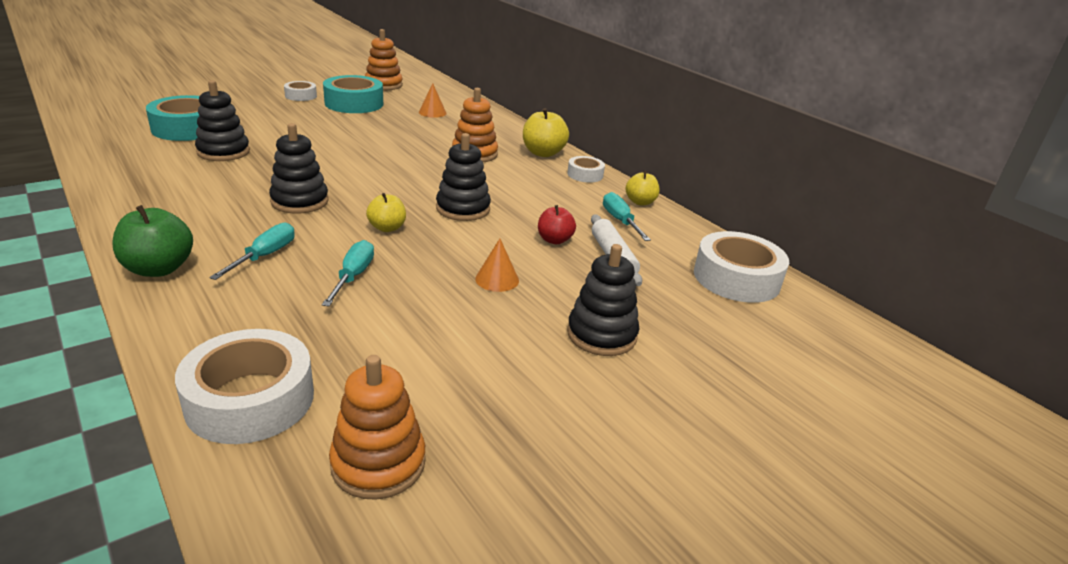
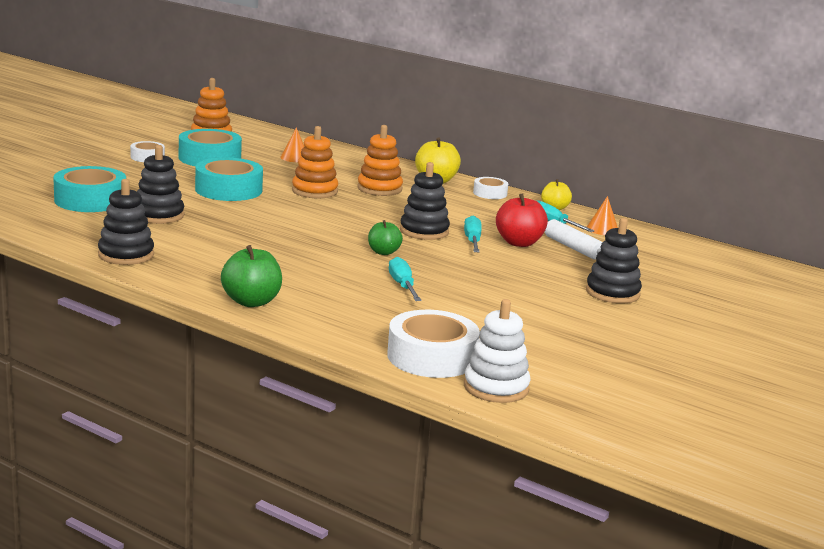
camera: 20 degrees left, 10 degrees down
turquoise screwdriver [209,223,295,280] -> turquoise screwdriver moved to [464,216,482,252]
black stacking toy [269,123,329,213] -> black stacking toy moved to [98,179,154,265]
orange stacking toy [329,355,426,500] -> orange stacking toy moved to [292,126,338,198]
yellow apple [366,193,406,232] -> green apple [368,220,403,255]
orange cone [475,239,519,292] -> orange cone moved to [587,196,618,235]
red apple [538,205,576,244] -> red apple [496,194,548,247], size x1.56
white tape [694,231,789,303] -> none
none -> turquoise tape [195,158,263,201]
none -> white stacking toy [464,299,531,403]

